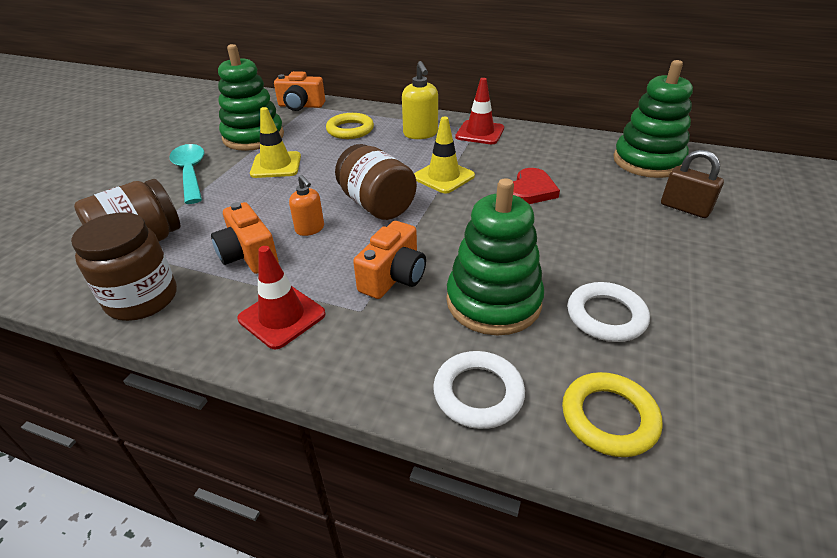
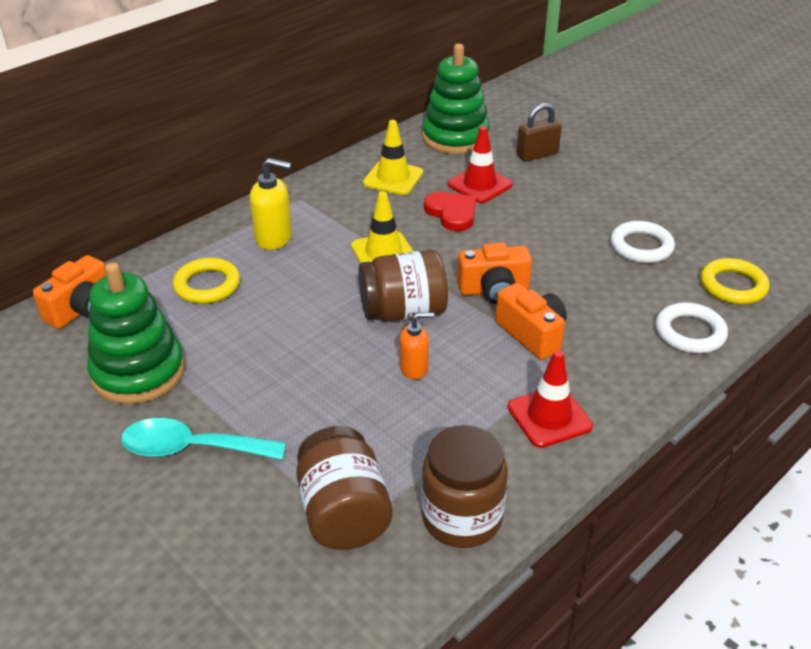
camera: 65 degrees left, 0 degrees up
orange camera [211,202,279,274] -> orange camera moved to [457,242,532,304]
yellow traffic cone [250,107,301,178] -> yellow traffic cone moved to [363,120,423,195]
green stacking toy [446,178,544,335] -> none
red traffic cone [455,78,504,144] -> red traffic cone moved to [448,126,513,203]

